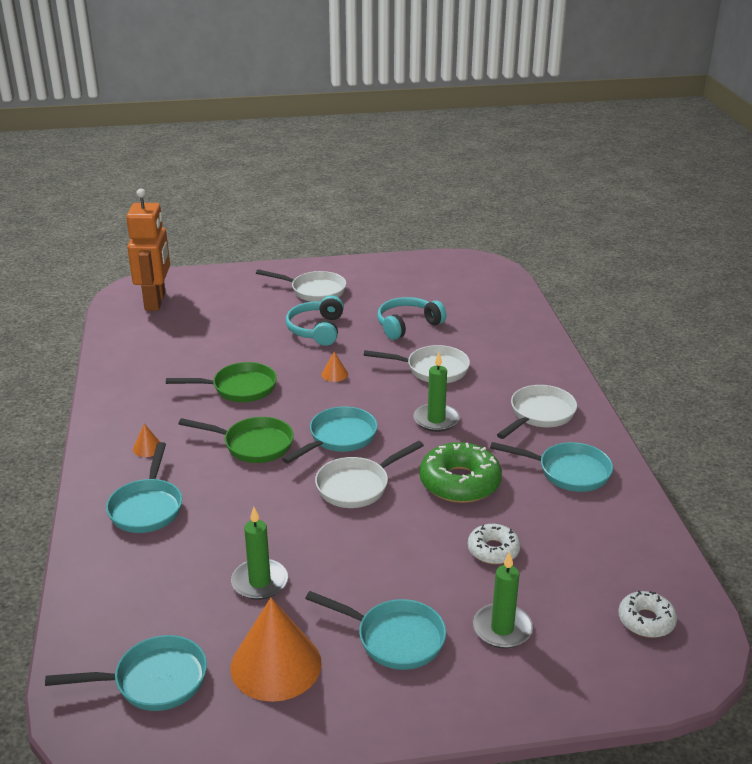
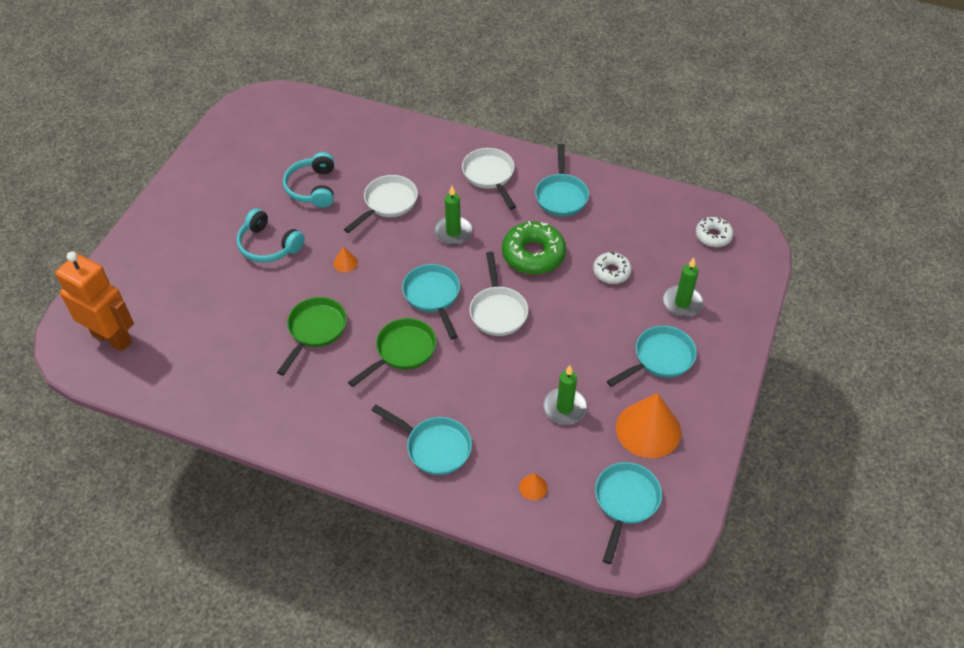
camera: 60 degrees left, 20 degrees up
orange cone [133,424,160,457] -> orange cone moved to [519,473,548,500]
white pan [256,269,346,302] -> none
turquoise pan [490,442,613,492] -> turquoise pan turned 135 degrees clockwise [535,144,589,216]

